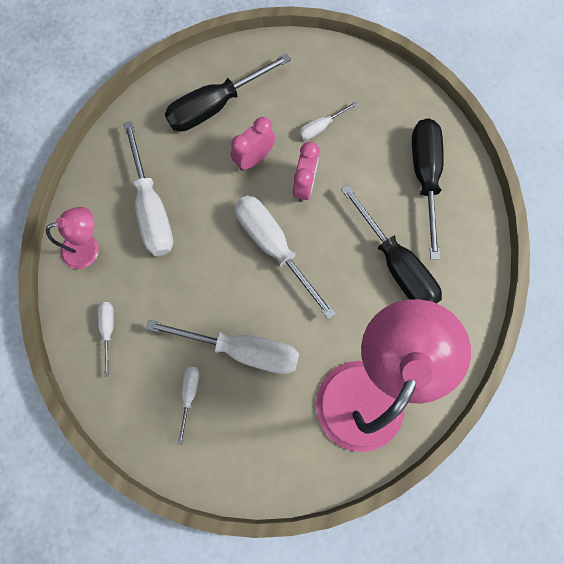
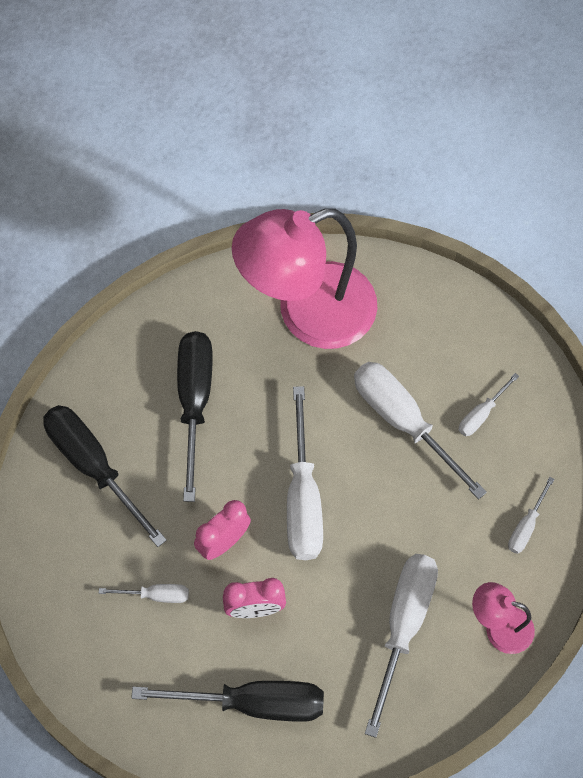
camera: 145 degrees left, 10 degrees down
black screwdriver [412,118,444,260] -> black screwdriver turned 105 degrees clockwise [43,405,167,547]

